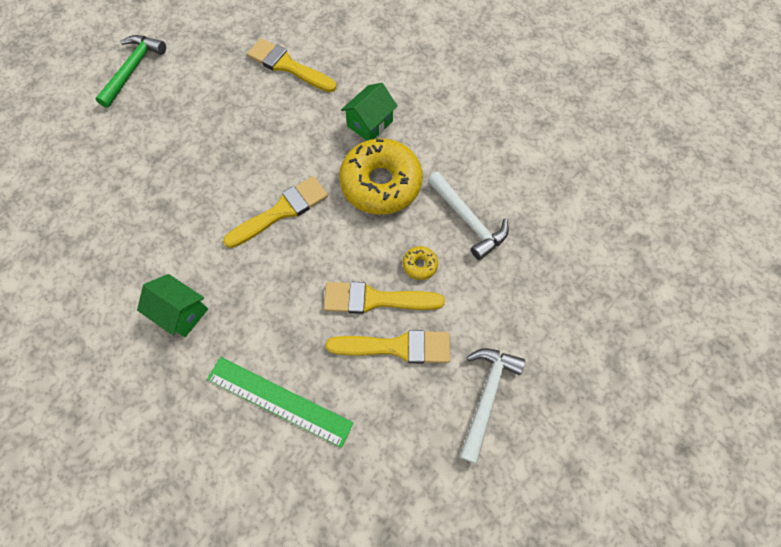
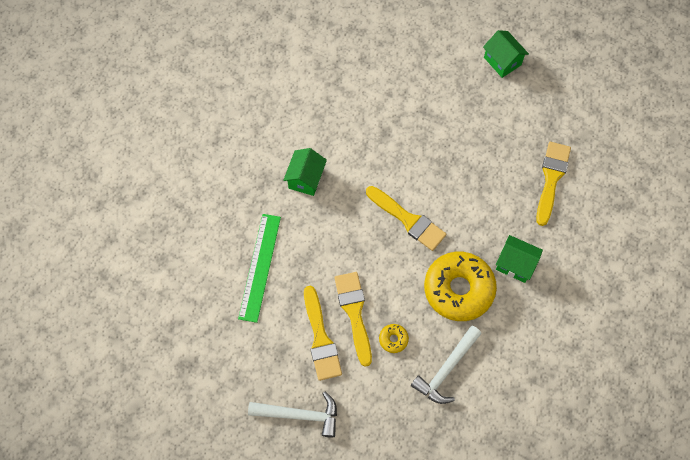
camera: 75 degrees right, 0 degrees up
green hammer [95,35,166,108] -> green house [483,30,529,78]

